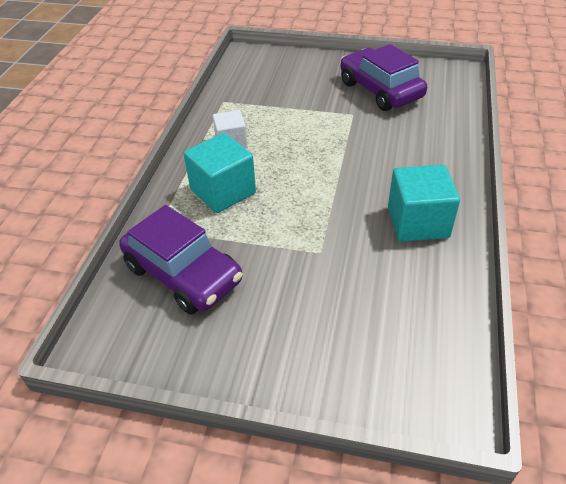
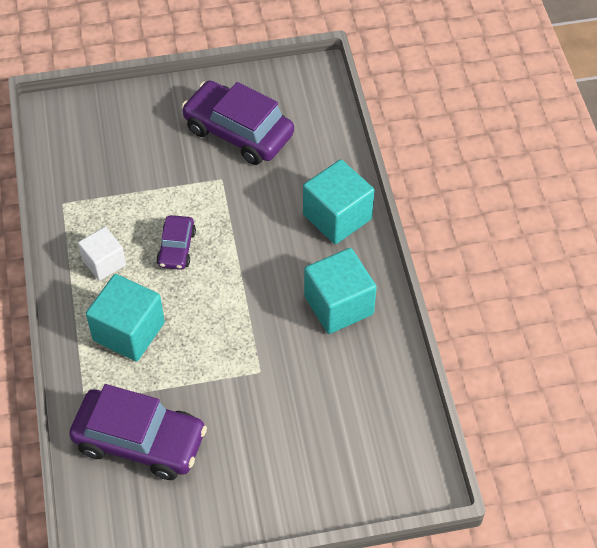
camera: 25 degrees left, 10 degrees up
none -> purple car [156,215,196,270]
none -> turquoise cube [303,159,374,244]

